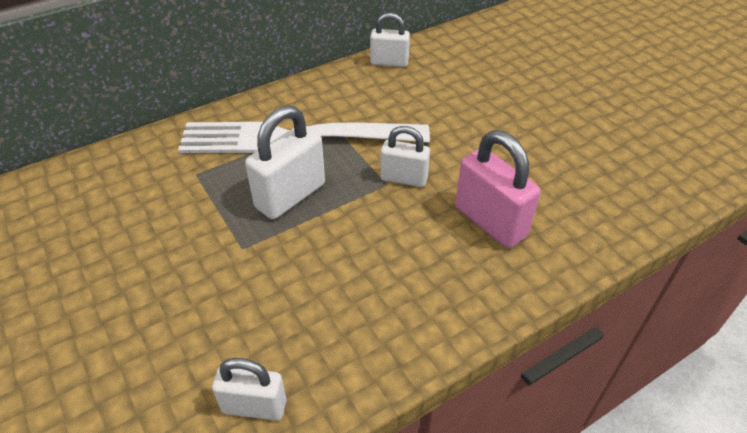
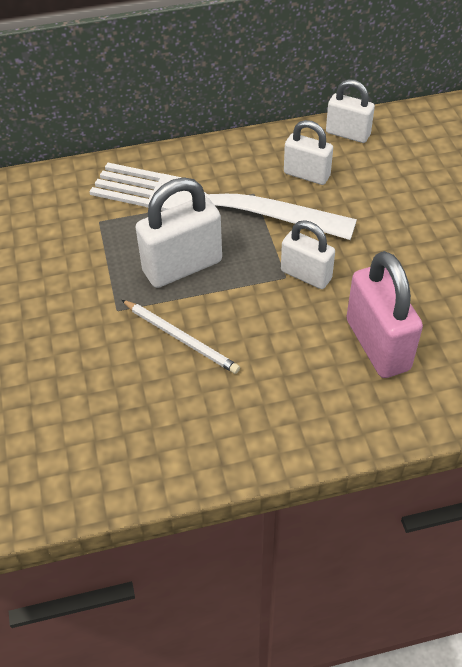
camera: 20 degrees right, 5 degrees up
white padlock [212,358,287,421] -> white padlock moved to [284,120,333,185]
none -> white pencil [122,300,240,374]

